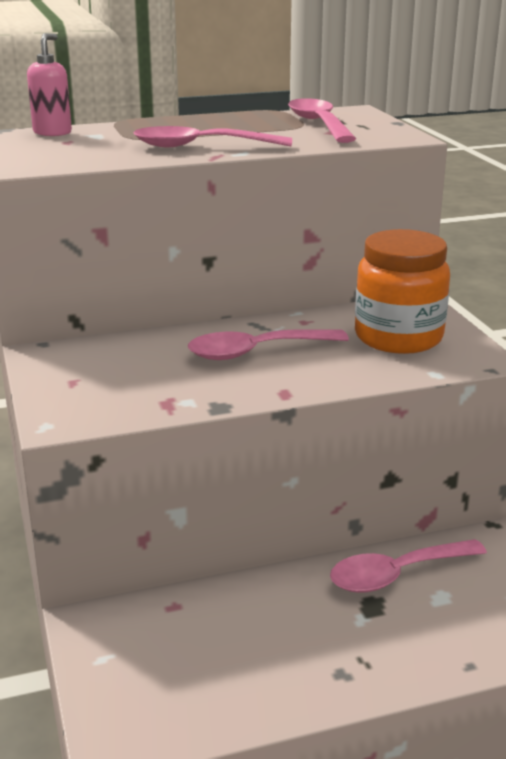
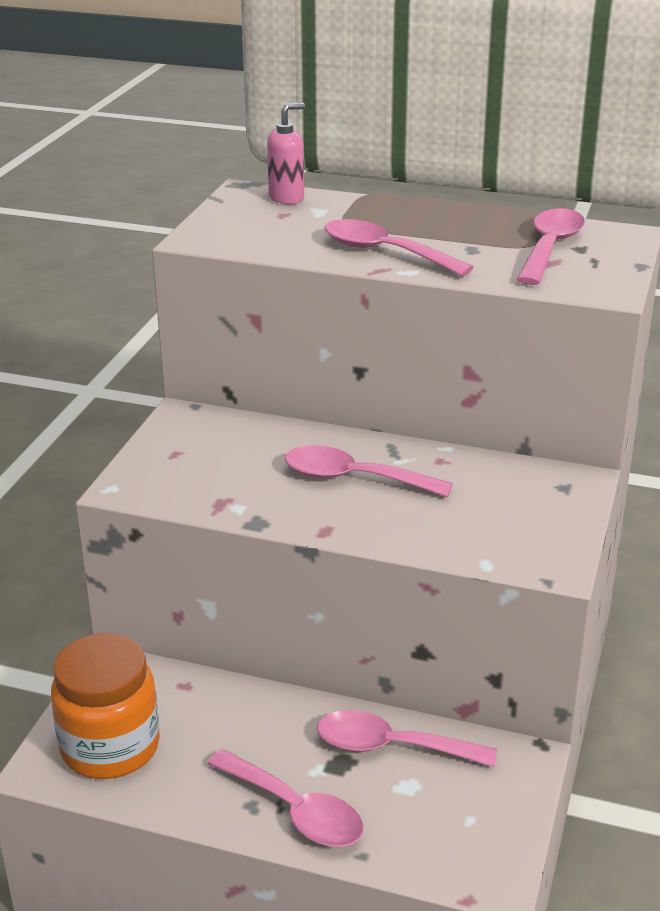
camera: 35 degrees right, 5 degrees up
orange jar [355,229,450,354] -> orange jar moved to [51,633,160,779]
none -> pink spoon [207,749,364,847]

